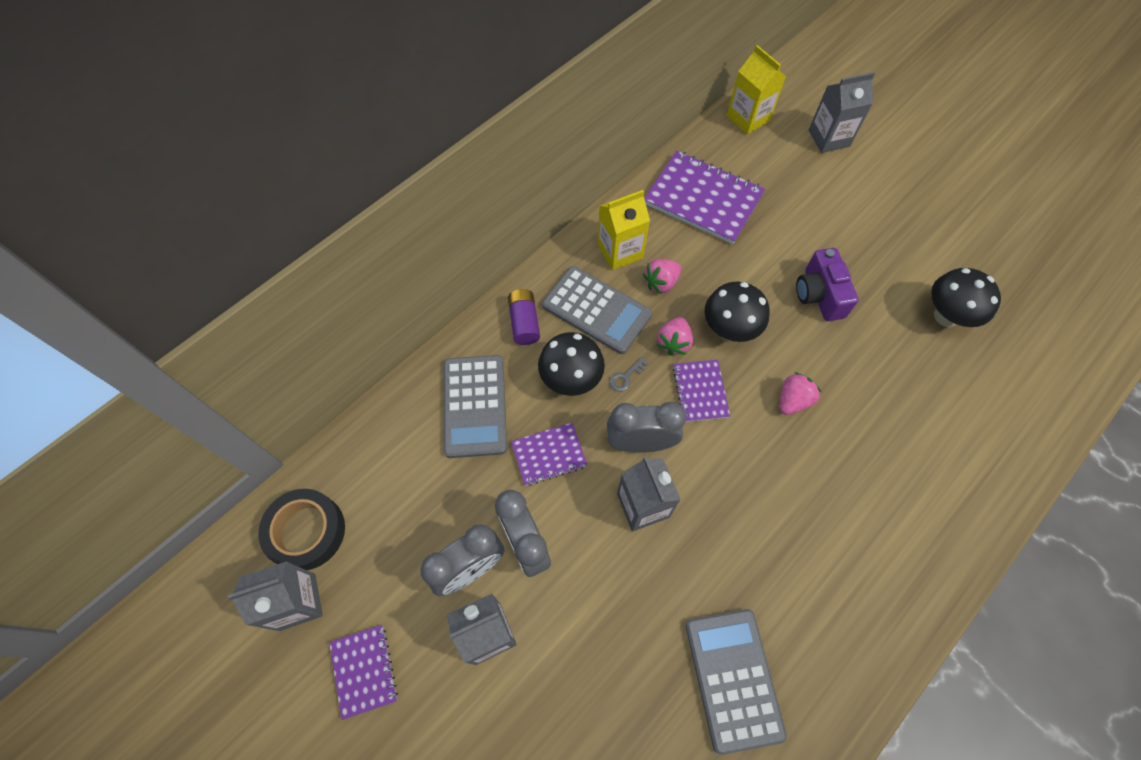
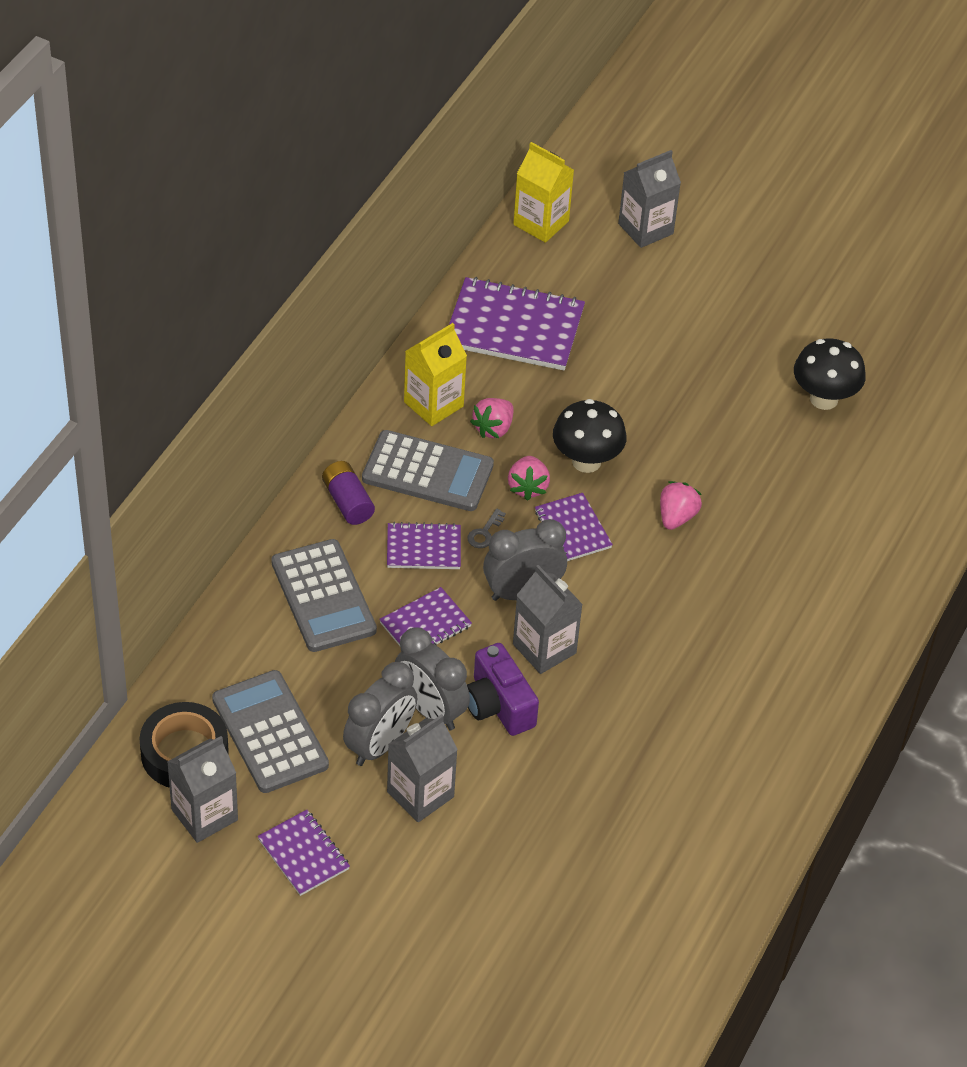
camera: 20 degrees left, 15 degrees down
black mushroom [538,332,605,396] -> purple notebook [387,522,461,569]
grey calculator [686,609,787,755] -> grey calculator moved to [212,670,329,793]
purple camera [796,248,859,321] -> purple camera moved to [467,643,539,736]

